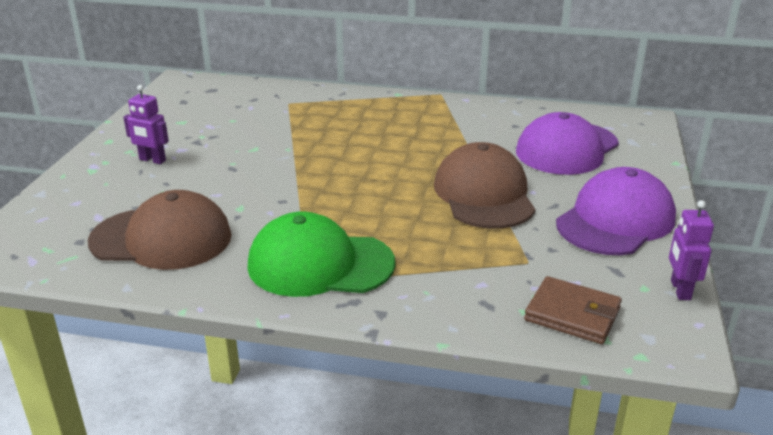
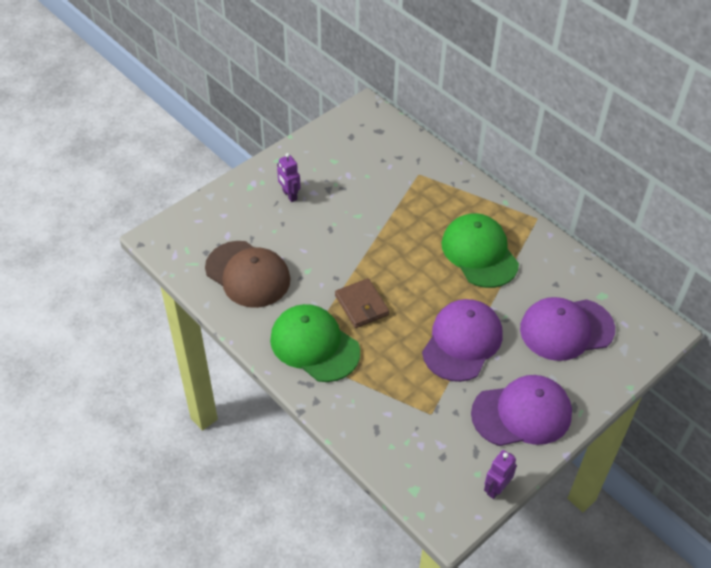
camera: 35 degrees right, 20 degrees up
brown cap [434,142,536,229] -> purple cap [422,299,502,382]
brown wallet [524,276,622,344] -> brown wallet moved to [335,278,389,328]
none -> green cap [441,213,519,288]

